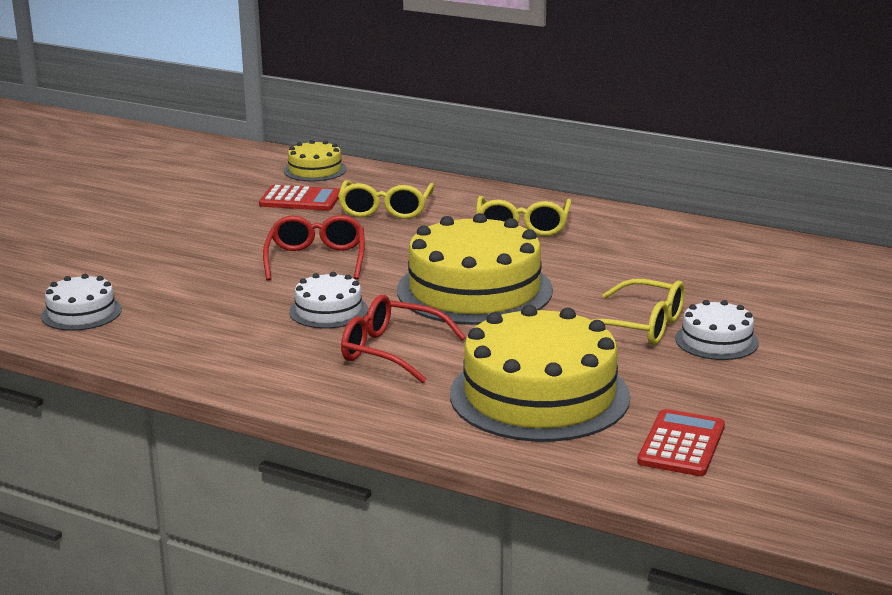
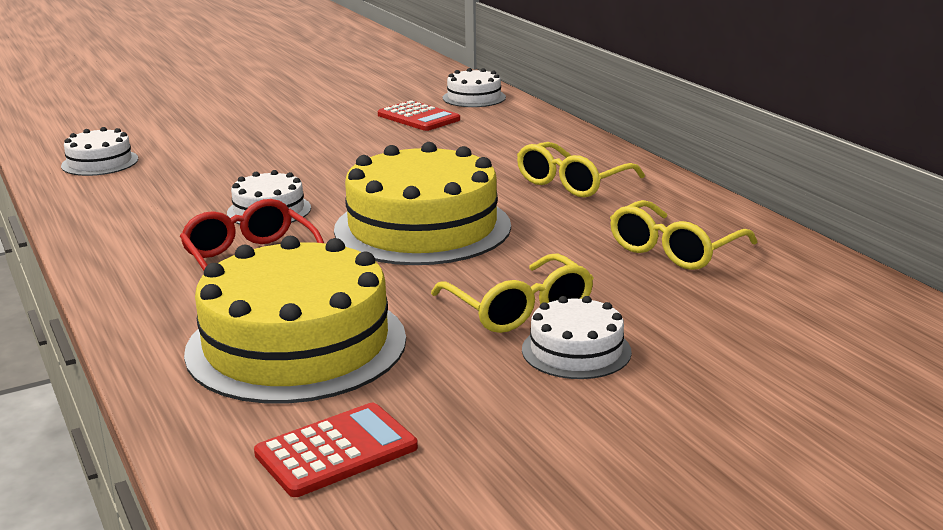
camera: 35 degrees right, 0 degrees up
red glasses [263,215,365,281] -> none
yellow cake [284,140,347,182] -> white cake [443,68,506,107]
yellow glasses [338,180,434,219] -> yellow glasses moved to [610,200,758,270]

